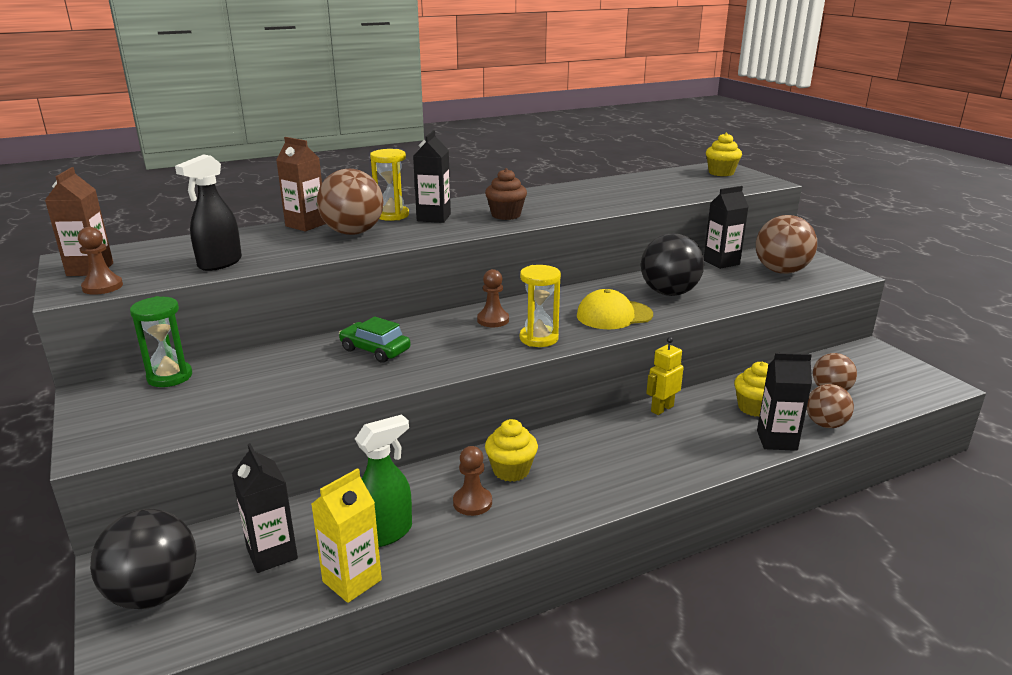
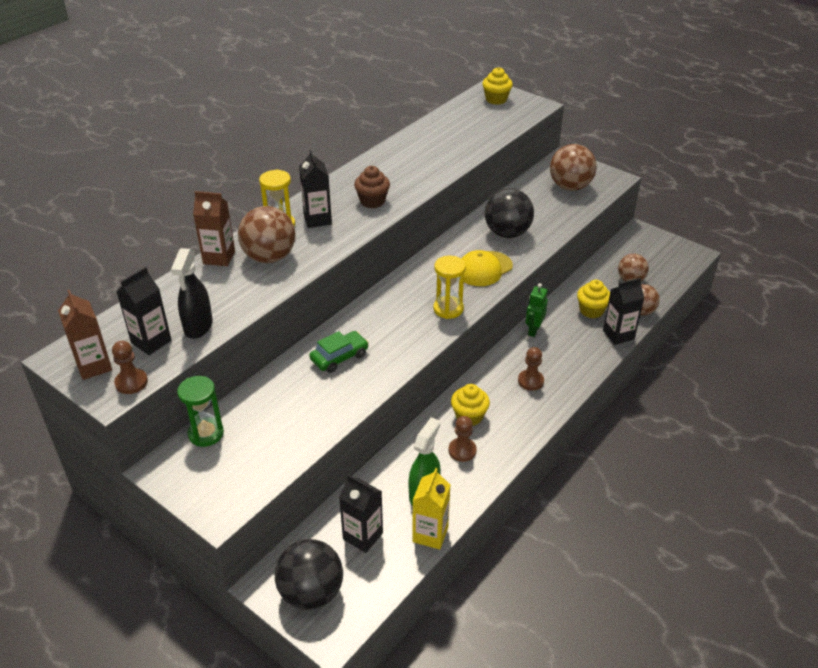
camera: 25 degrees left, 15 degrees up
green car [339,316,411,363] -> green car turned 135 degrees clockwise [309,331,369,373]
brown pawn [477,269,509,327] -> brown pawn moved to [518,347,544,391]
yellow robot [646,337,683,415] -> green robot [525,283,548,337]
black carton [704,186,749,269] -> black carton moved to [116,267,172,355]

